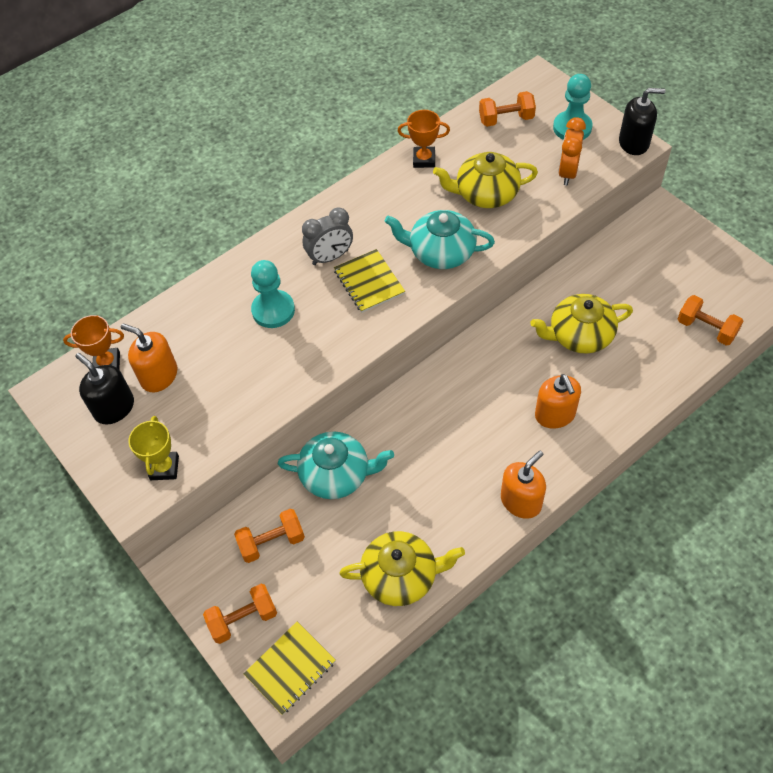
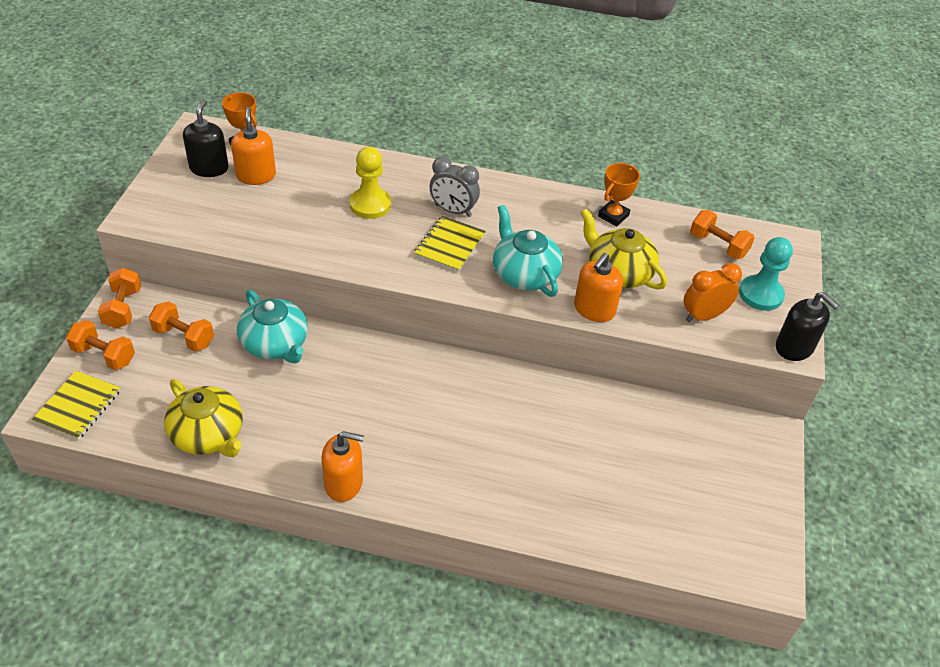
camera: 45 degrees right, 10 degrees down
yellow trophy [128,416,179,480] -> none
yellow notebook [244,622,336,715] -> yellow notebook turned 75 degrees counterclockwise [31,371,121,440]
turquoise pawn [251,260,295,328] -> yellow pawn [349,147,391,219]
orange trophy [398,110,450,168] -> orange trophy turned 75 degrees clockwise [598,163,640,226]
yellow teapot [530,294,633,354] -> none
orange soap dispenser [535,374,581,429] -> orange soap dispenser moved to [574,253,623,322]
orange dumbbell [678,295,744,346] -> orange dumbbell moved to [98,268,141,329]

